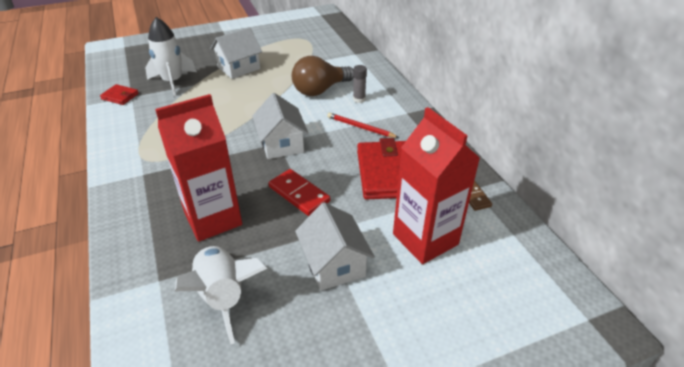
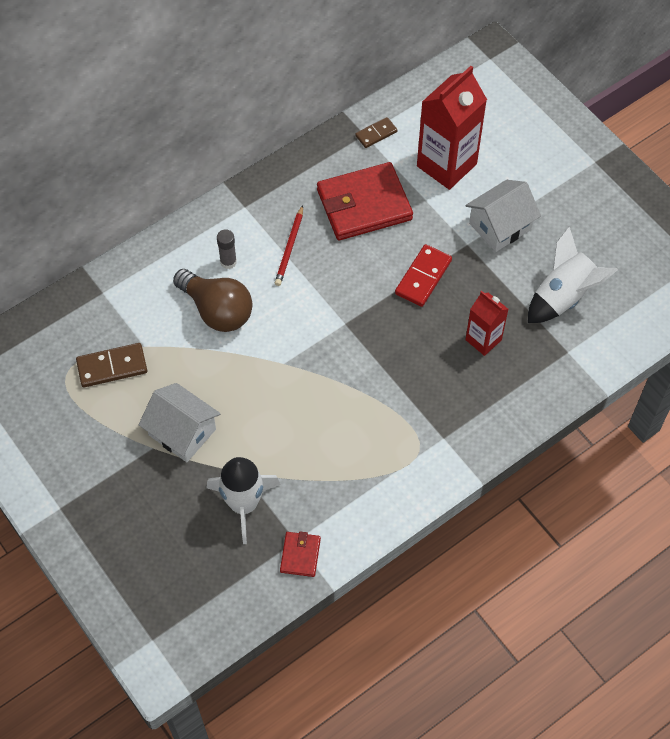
camera: 105 degrees left, 20 degrees up
red carton [155,94,242,242] -> red carton [465,291,508,356], size x0.56
white house [252,93,309,159] -> none
none -> brown domino [76,343,147,387]

